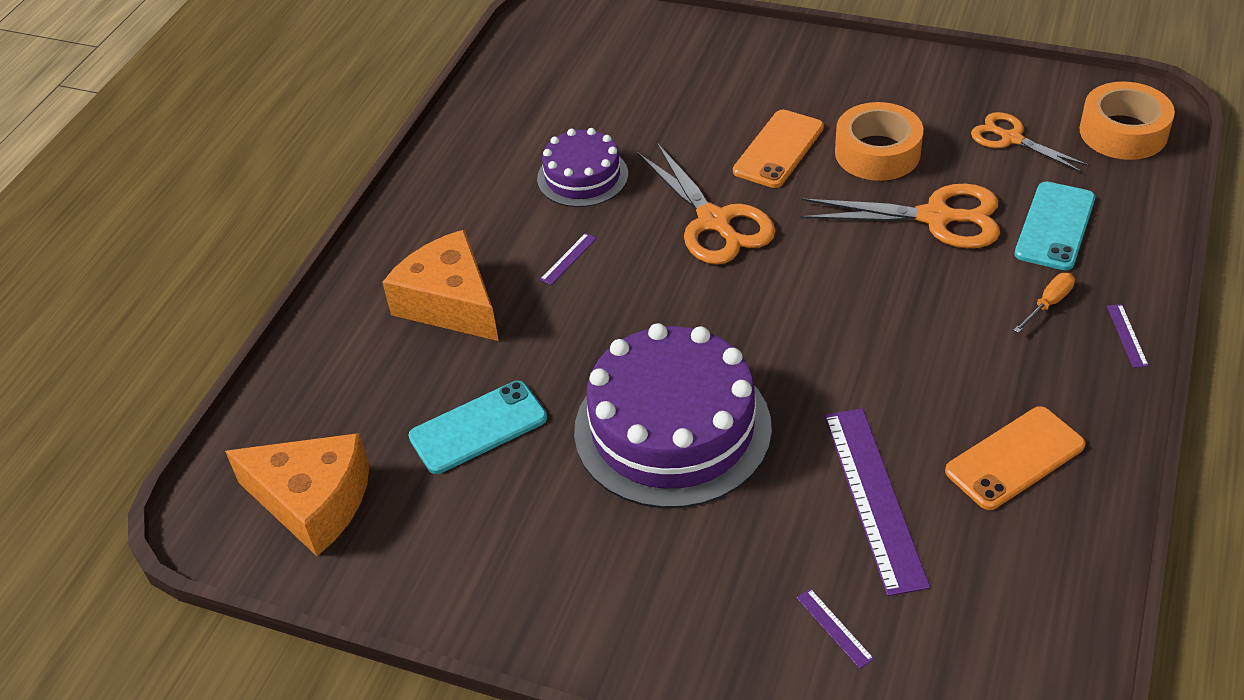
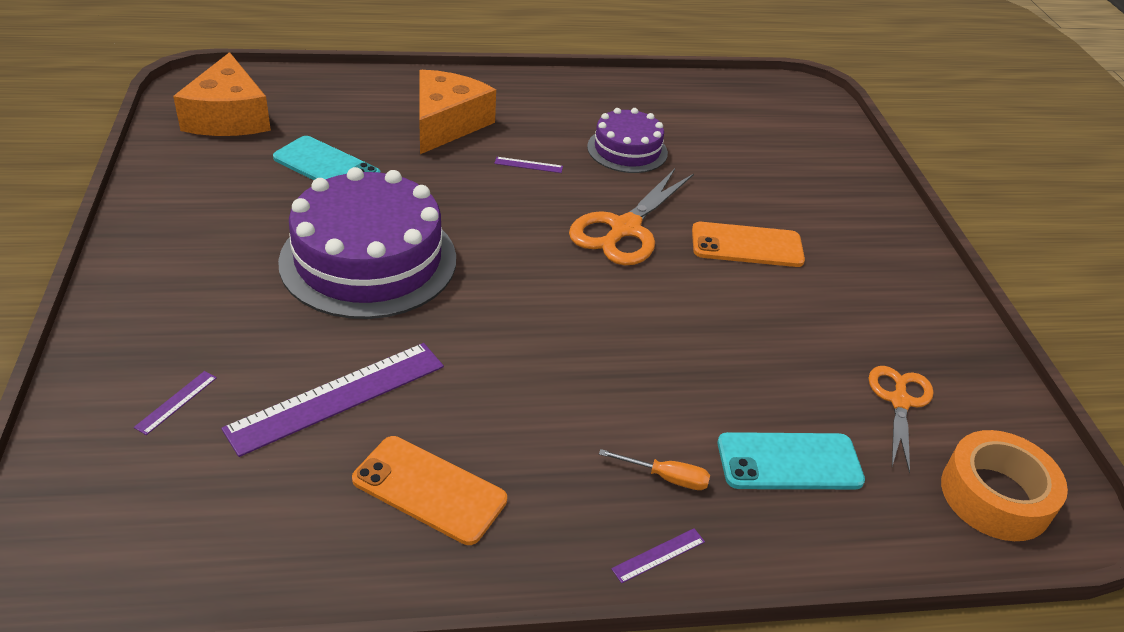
camera: 55 degrees right, 5 degrees down
orange scissors [800,184,1000,248] -> none
orange tape [835,102,923,181] -> none

